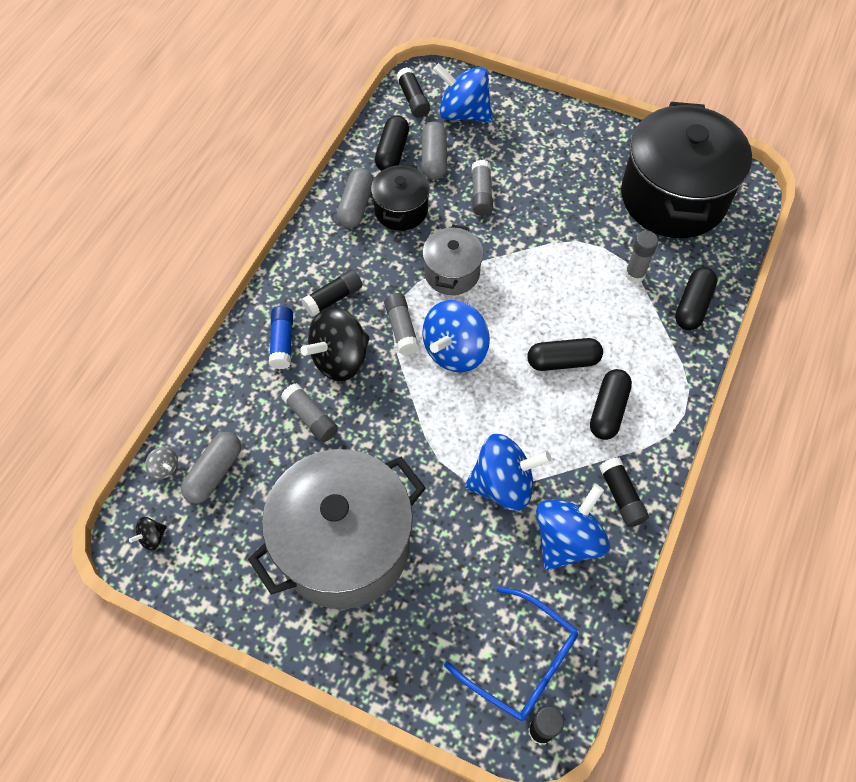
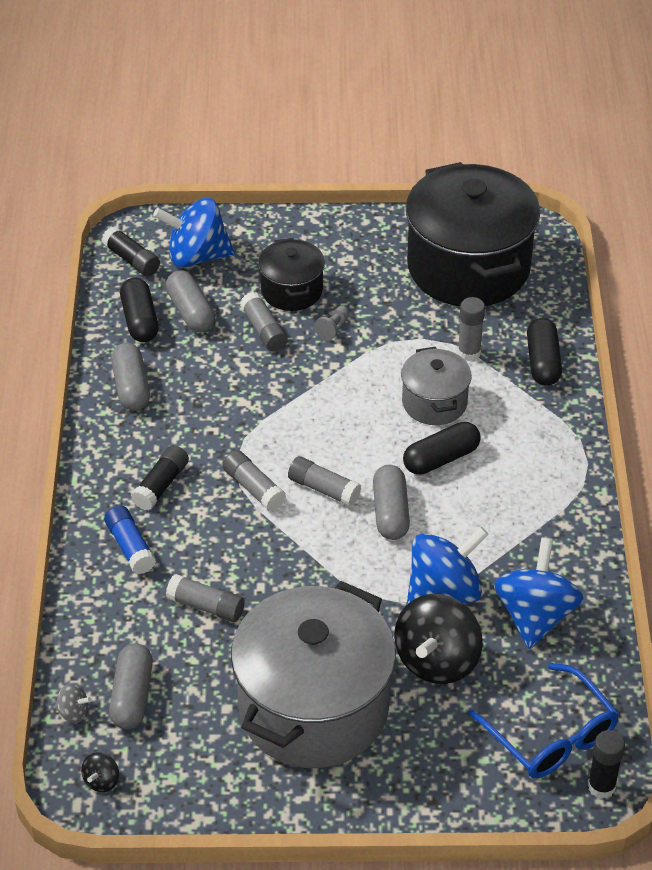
camera: 25 degrees left, 15 degrees down
black spinning top [300,307,370,381] -> black spinning top moved to [394,594,483,684]
black pot [371,163,430,231] -> black pot moved to [258,238,325,311]
grey pot [422,225,484,295] -> grey pot moved to [401,347,472,425]
blue spinning top [422,300,490,372] -> grey glue stick [288,456,361,507]
blue glasses [444,587,578,721] -> blue glasses turned 45 degrees clockwise [468,663,619,778]
black capsule [590,369,632,440] -> none
black glue stick [599,457,649,527] -> none
none -> grey pawn [314,306,349,340]
none -> grey capsule [373,465,410,540]

